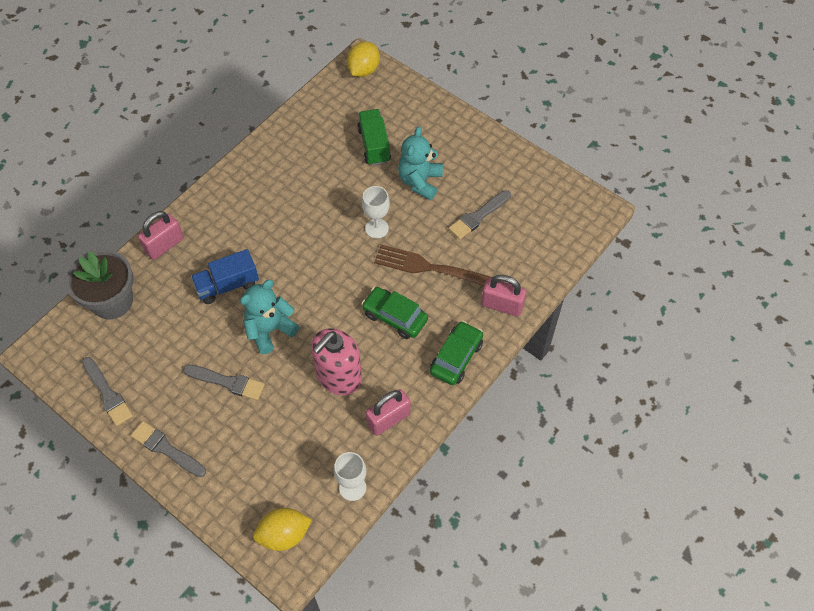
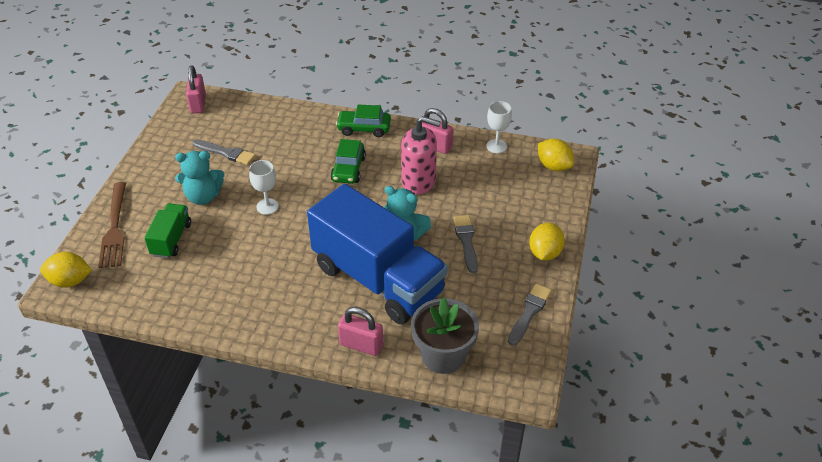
camera: 115 degrees left, 15 degrees down
grey brush [131,421,206,477] -> yellow lemon [529,223,565,261]
blue truck [191,249,259,304] -> blue truck [307,184,448,324], size x2.27
green truck [357,109,391,166] -> green truck turned 135 degrees clockwise [144,203,191,258]
brown fork [374,244,493,286] -> brown fork moved to [98,182,126,268]
pink padlock [481,275,526,317] -> pink padlock moved to [186,65,206,113]

